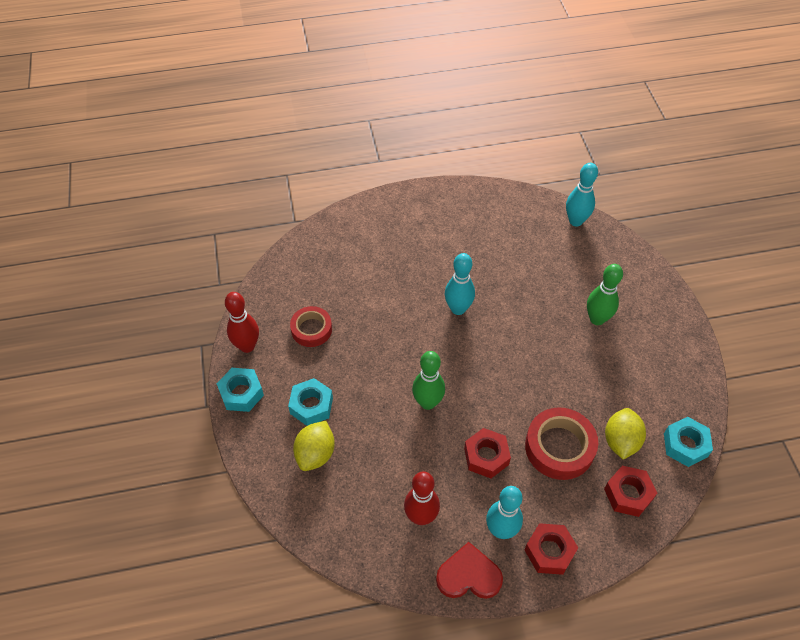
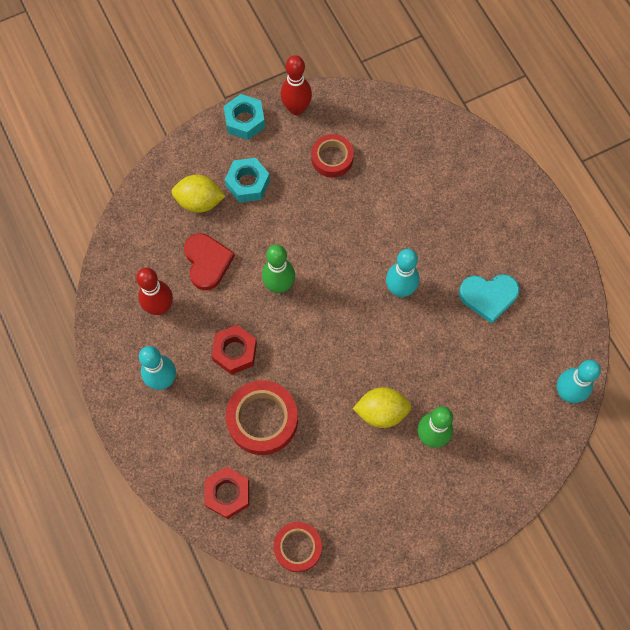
camera: 75 degrees right, 15 degrees up
red heart [436,542,503,599] -> red heart moved to [184,233,235,290]
red nut [525,523,578,575] -> none
yellow lemon [605,408,646,459] -> yellow lemon moved to [353,387,412,428]
turquoise nut [664,417,713,467] -> red tape [274,522,322,572]
none -> turquoise heart [459,274,520,324]

